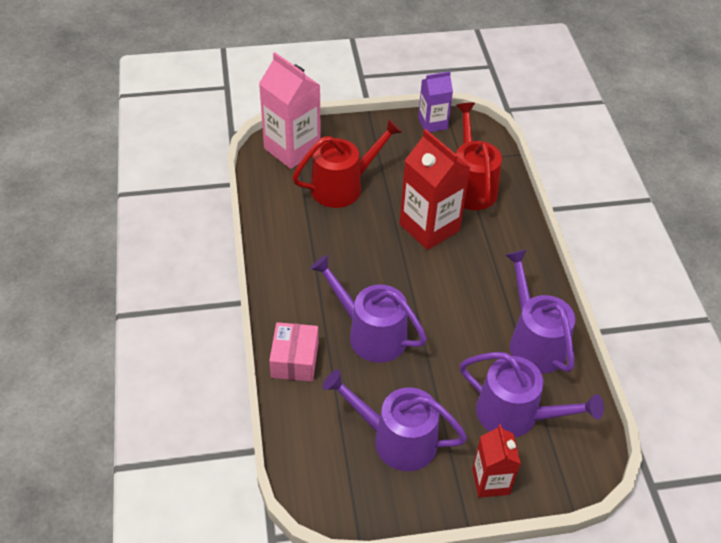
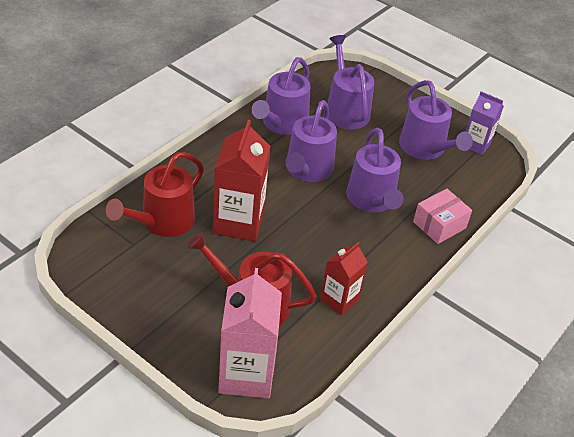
camera: 135 degrees left, 5 degrees down
purple carton [418,71,453,132] -> purple carton moved to [466,91,504,155]
red carton [472,424,521,498] -> red carton moved to [320,242,368,315]
none -> purple watering can [285,100,337,182]

